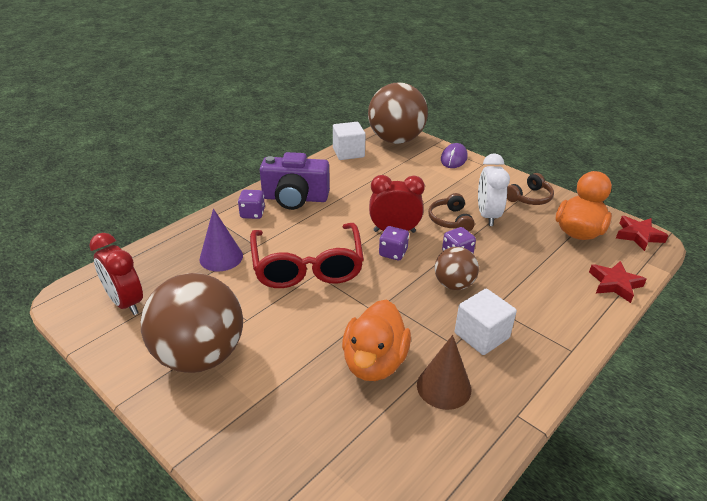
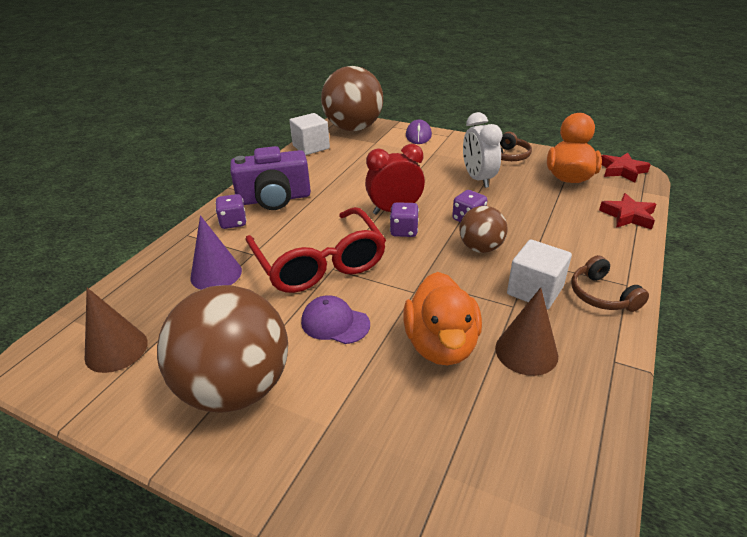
camera: 15 degrees left, 0 degrees up
red clock [89,233,143,315] -> brown cone [85,288,148,373]
brown headphones [428,193,475,232] -> brown headphones moved to [571,255,649,312]
none -> purple cap [301,295,370,344]

